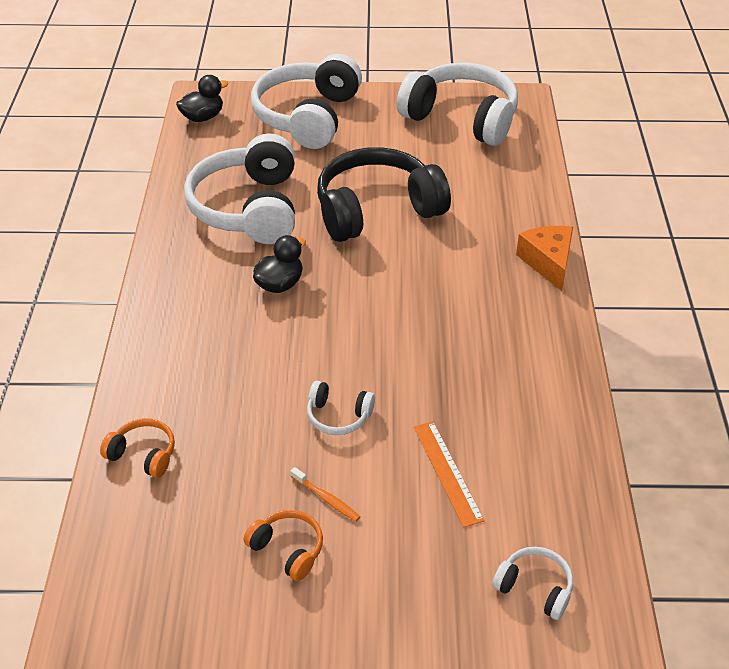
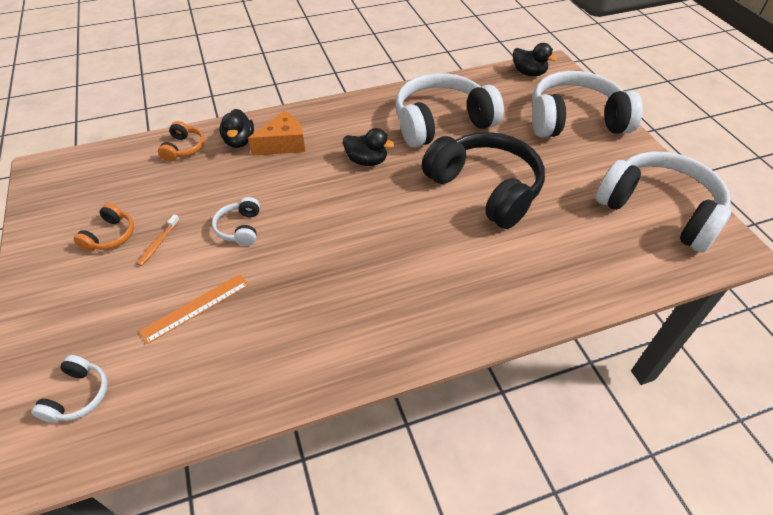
camera: 70 degrees right, 5 degrees up
white headphones [397,63,518,146] -> white headphones turned 60 degrees counterclockwise [596,151,731,253]
orange cheese [516,226,573,291] -> orange cheese moved to [248,111,306,156]
none -> black duck [220,109,254,148]

